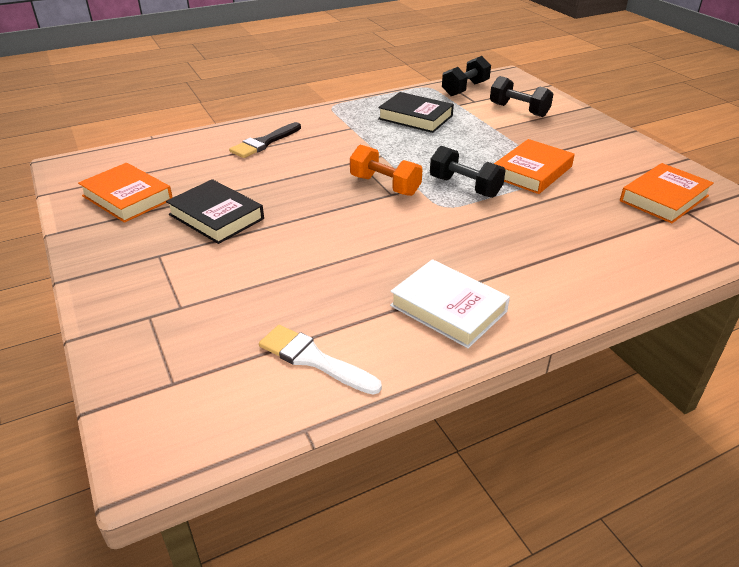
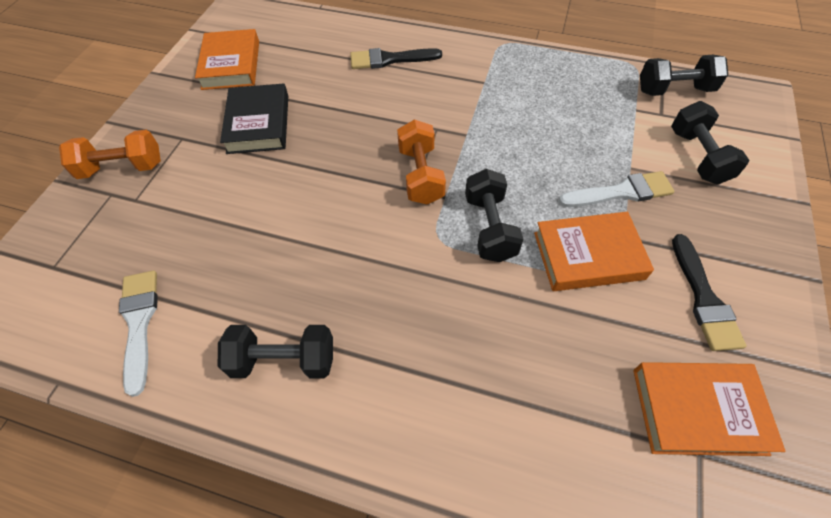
camera: 45 degrees right, 20 degrees up
black book [378,92,454,133] -> none
white book [390,259,510,348] -> black dumbbell [218,325,333,378]
none -> orange dumbbell [59,130,161,179]
none -> white brush [559,171,675,207]
none -> black brush [672,234,746,351]

